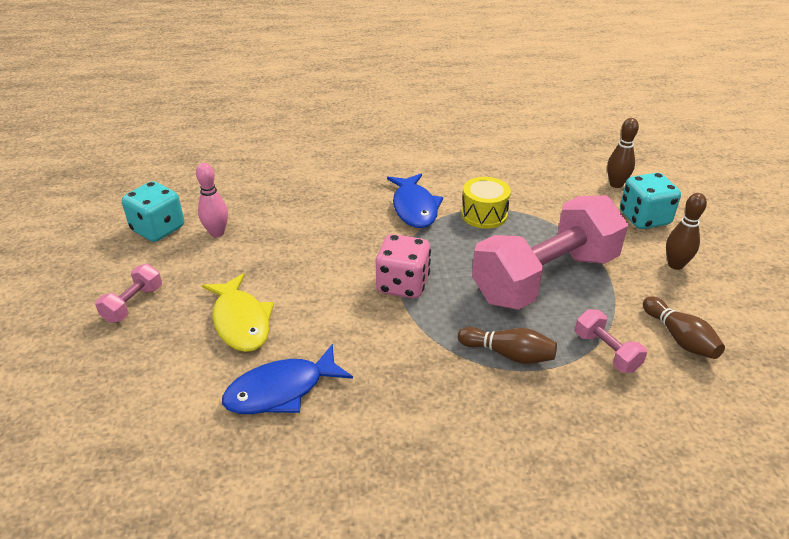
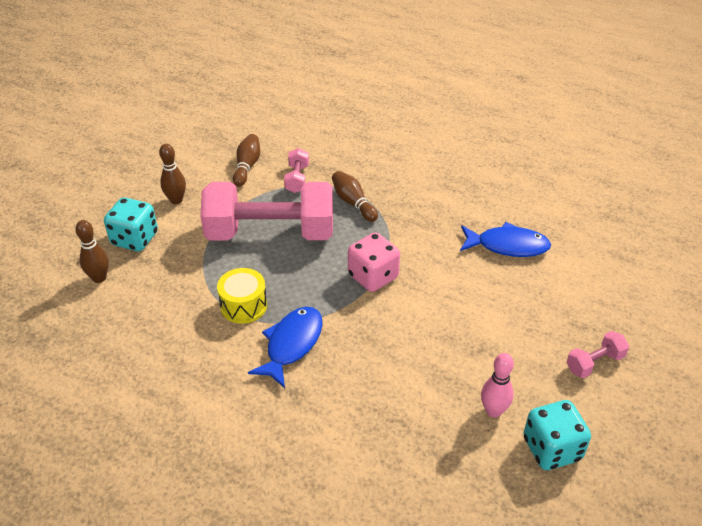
camera: 145 degrees left, 5 degrees up
yellow fish [202,273,274,352] -> none

